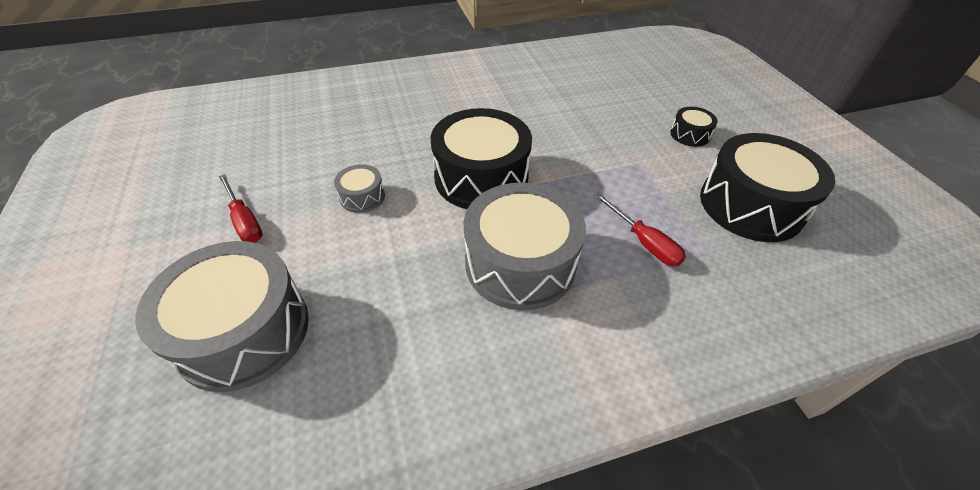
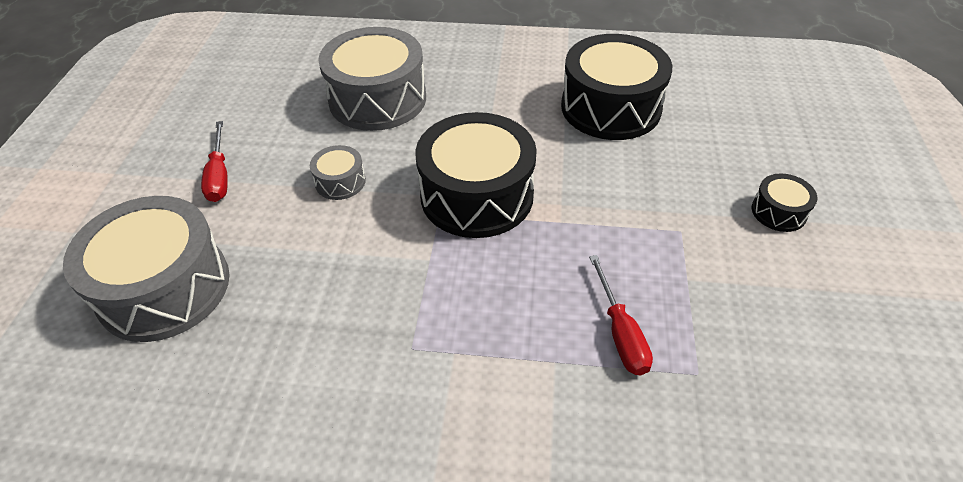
camera: 25 degrees right, 0 degrees up
grey drum [463,182,586,310] -> grey drum moved to [318,27,426,131]
black drum [700,133,835,242] -> black drum moved to [561,34,672,140]

